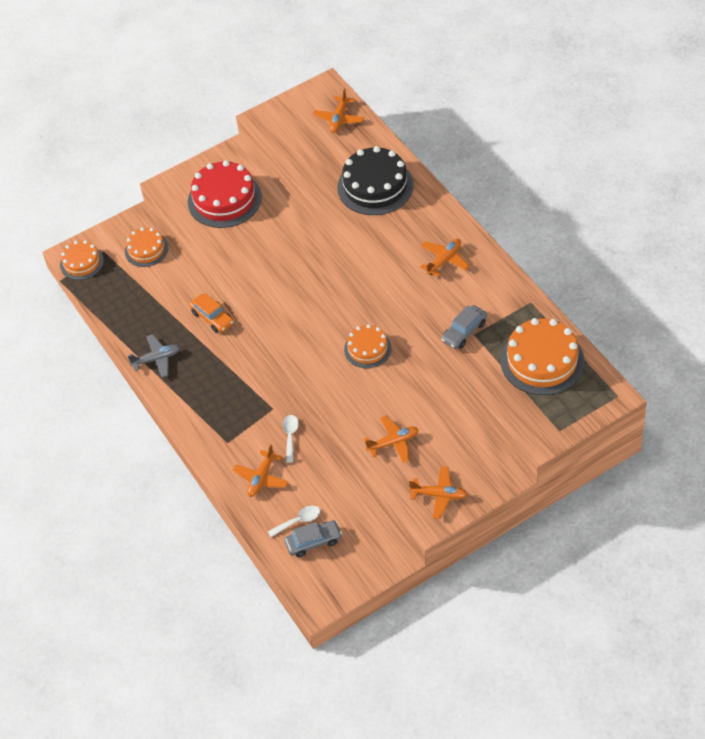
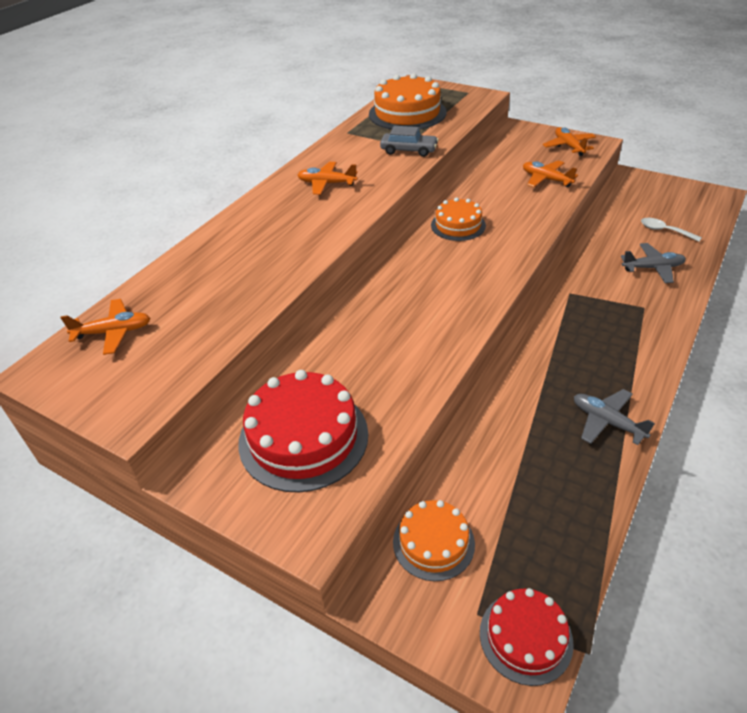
camera: 120 degrees left, 10 degrees down
orange cake [60,240,104,280] -> red cake [480,588,574,686]
orange car [189,294,234,333] -> none
orange plane [233,445,289,497] -> grey plane [621,243,686,283]
white spoon [282,415,299,463] -> none
grey car [284,520,342,557] -> none
black cake [337,146,414,215] -> none

